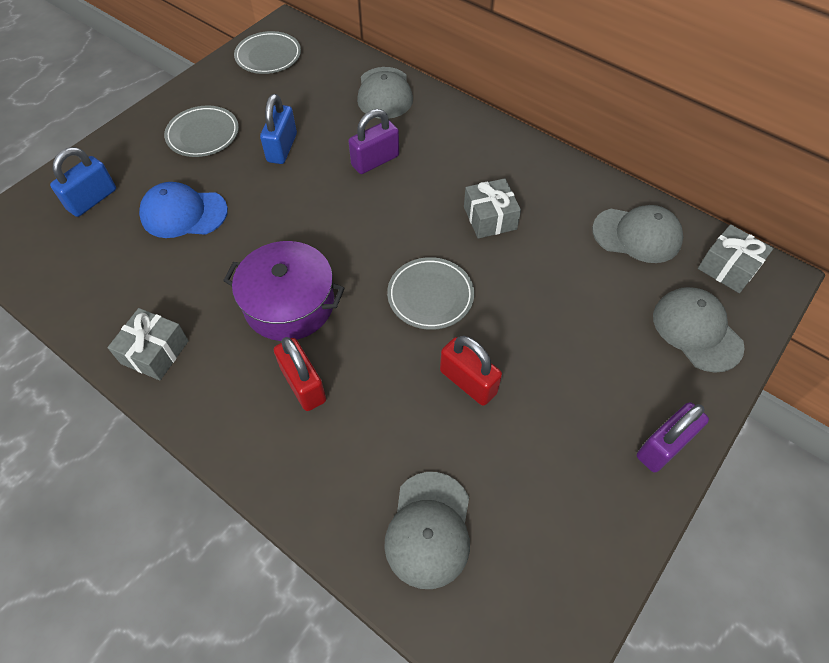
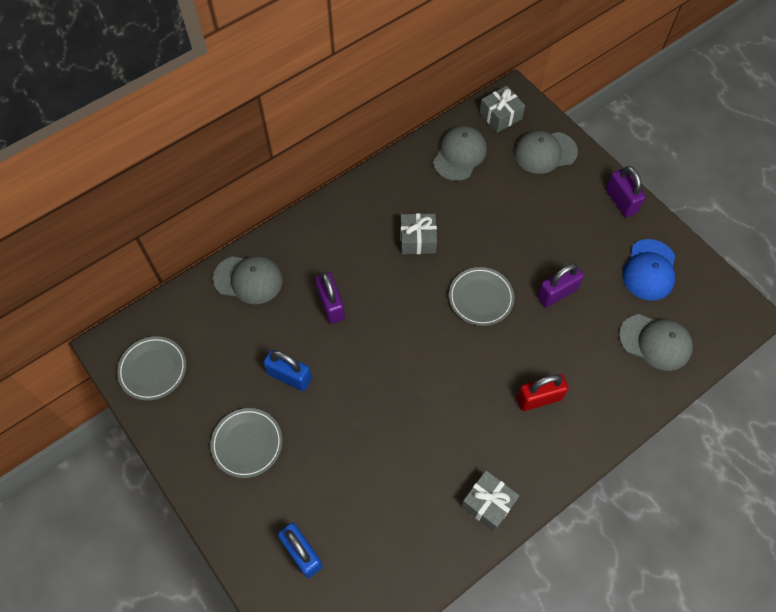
camera: 75 degrees left, 5 degrees up
blue cap [139,182,228,238] -> blue cap moved to [622,239,675,301]
purple pot [223,241,344,341] -> none
red padlock [440,336,502,406] -> purple padlock [537,263,584,307]

